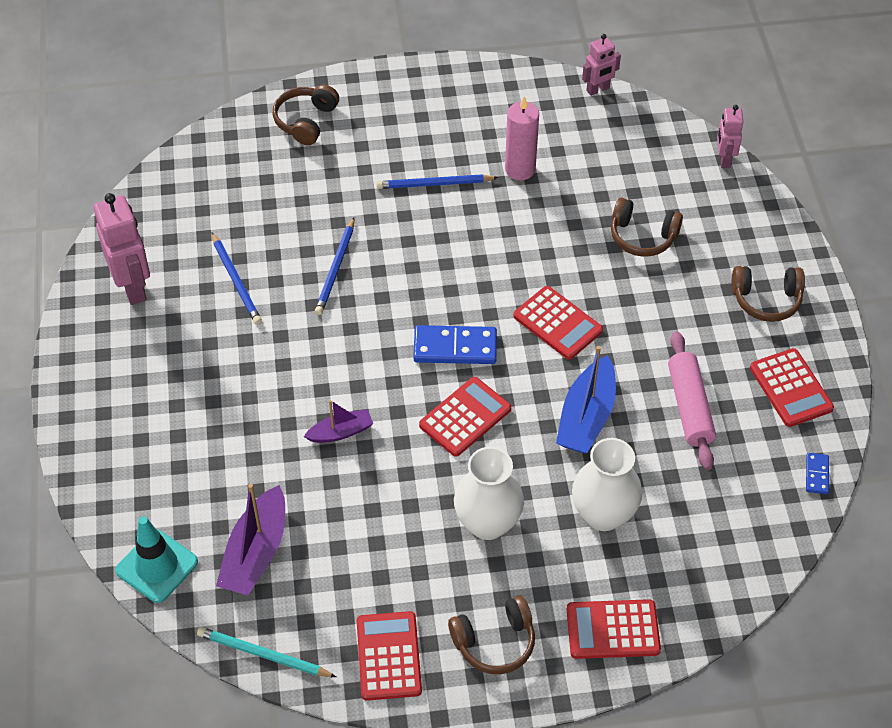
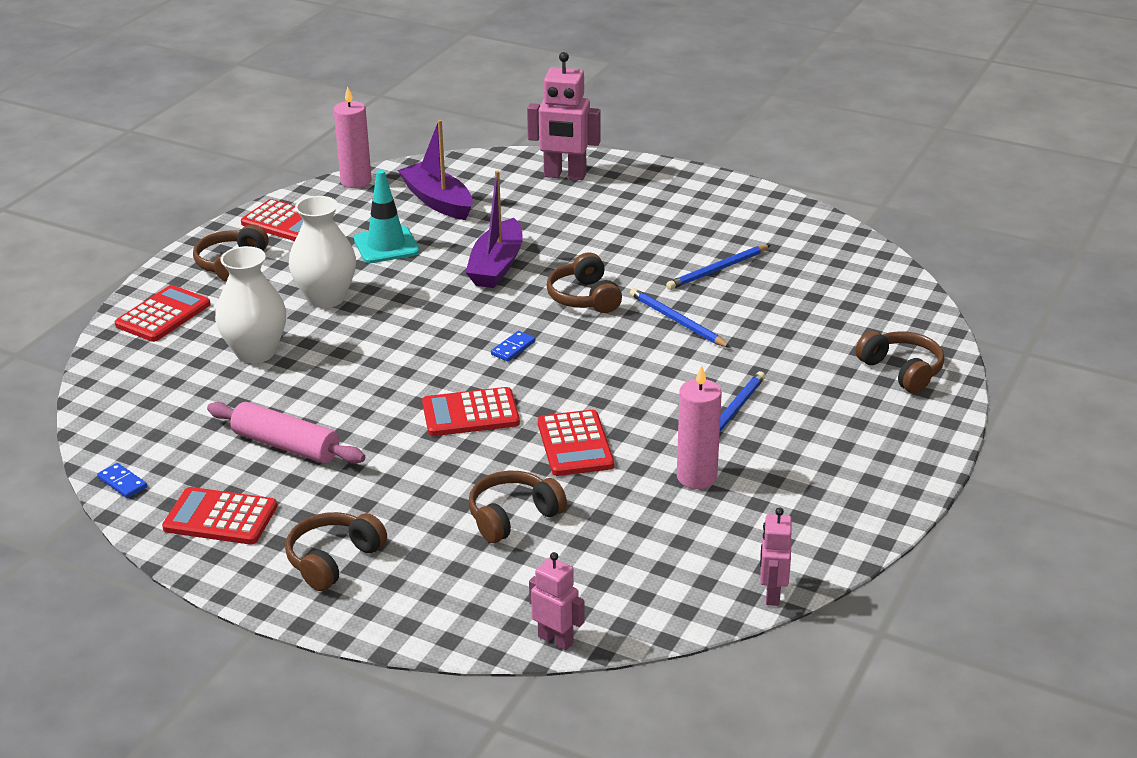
camera: 125 degrees right, 20 degrees down
pink robot [93,193,150,305] -> pink robot moved to [527,52,601,180]
turquoise traffic cone [115,516,198,603] -> turquoise traffic cone moved to [354,170,420,263]
turquoise pencil [197,627,336,677] -> pink candle [334,86,372,188]
blue pencil [212,233,262,325] -> blue pencil turned 45 degrees counterclockwise [666,245,770,290]
purple boat [304,400,373,443] -> purple boat [465,171,523,288], size x1.71
blue domino [413,325,497,364] -> blue domino [491,331,535,361], size x0.51
red calculator [419,377,511,457] -> red calculator moved to [538,410,614,476]
blue boat [556,346,616,453] -> none
none -> brown headphones [546,252,622,313]

